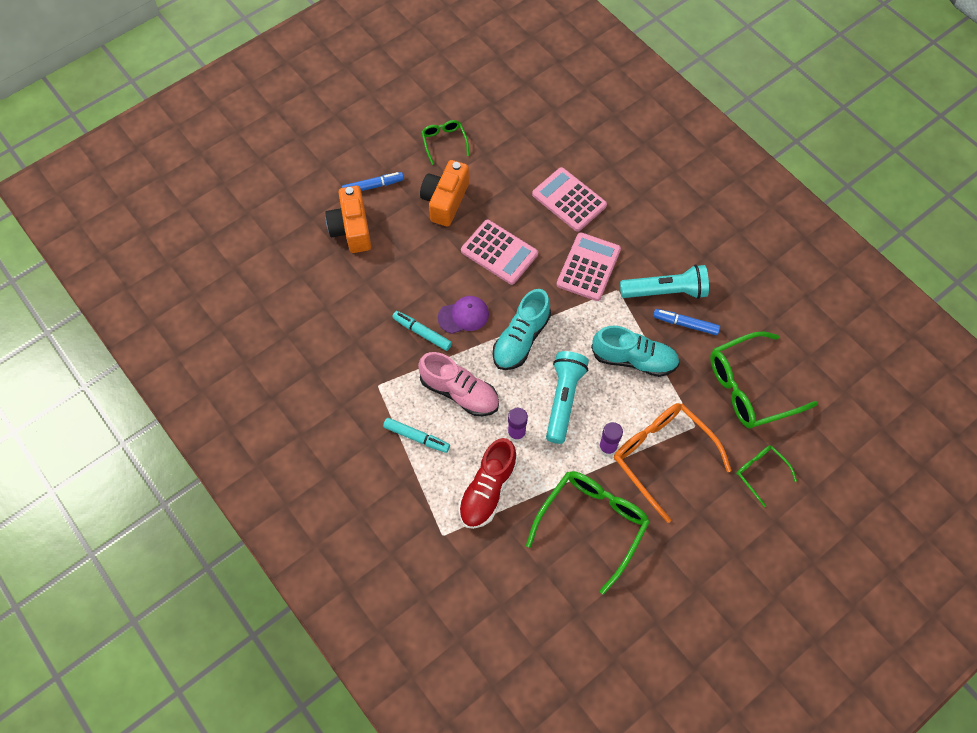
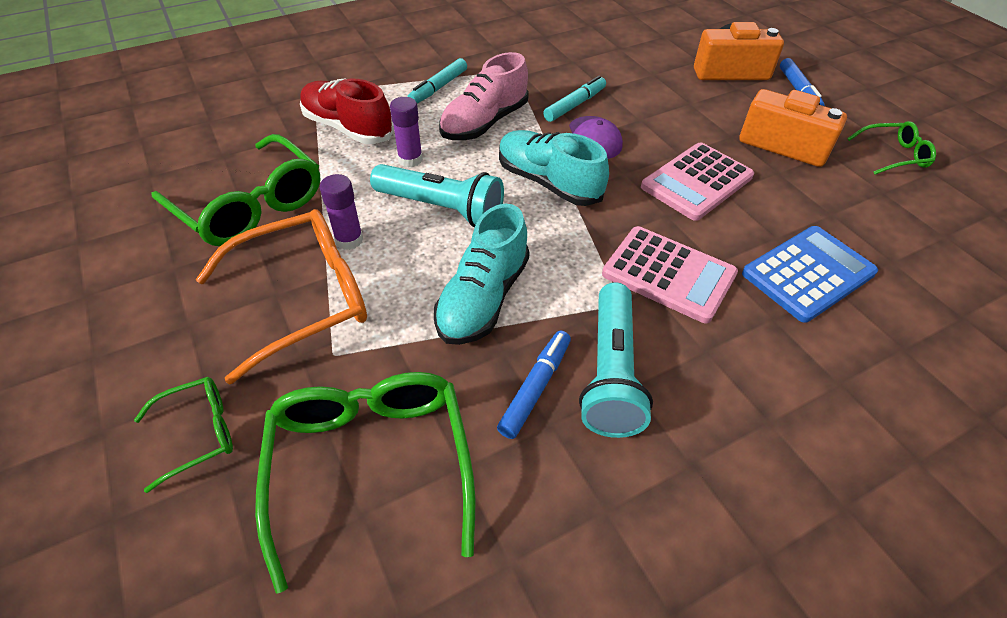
camera: 100 degrees right, 15 degrees down
pink calculator [532,167,607,232] -> blue calculator [742,226,878,323]

